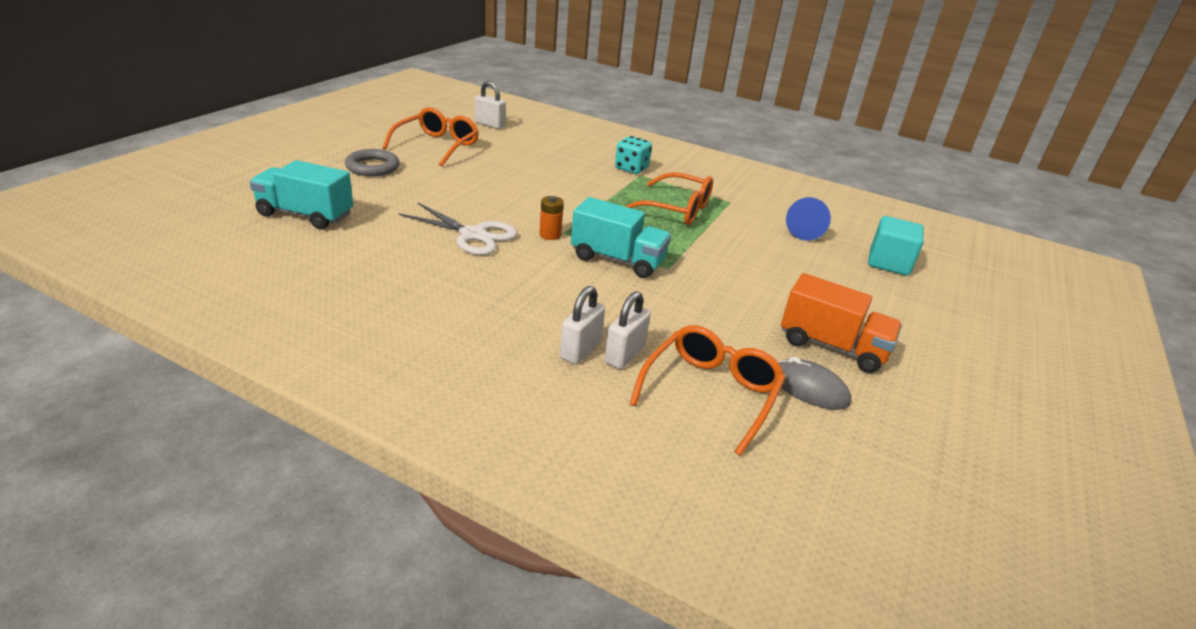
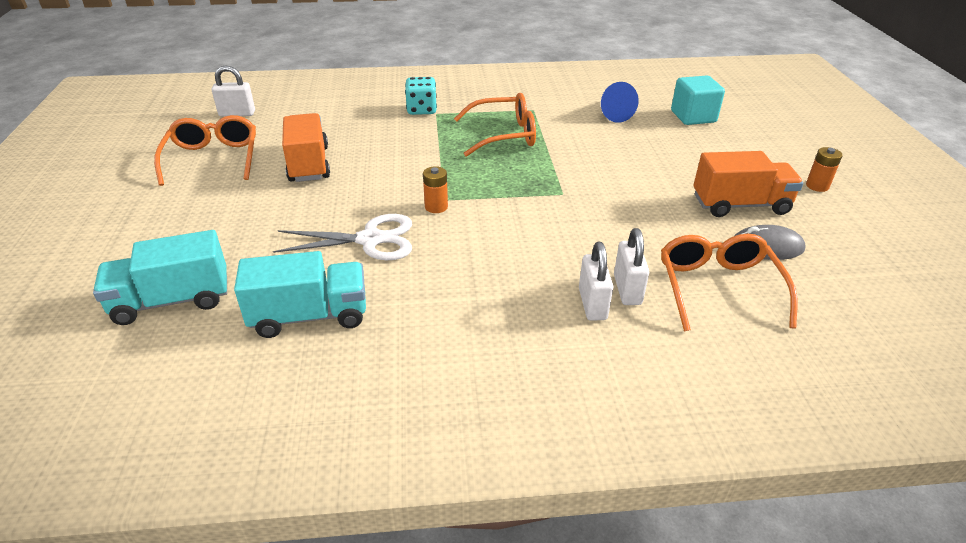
camera: 30 degrees left, 5 degrees up
grey ring [345,149,400,176] -> none
turquoise truck [571,197,671,278] -> turquoise truck moved to [234,251,366,338]
none -> orange truck [282,113,330,182]
none -> orange battery [806,147,843,192]

